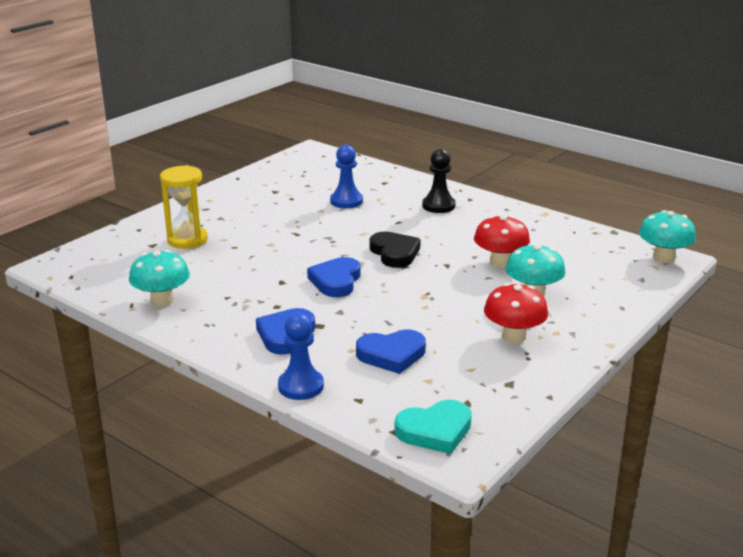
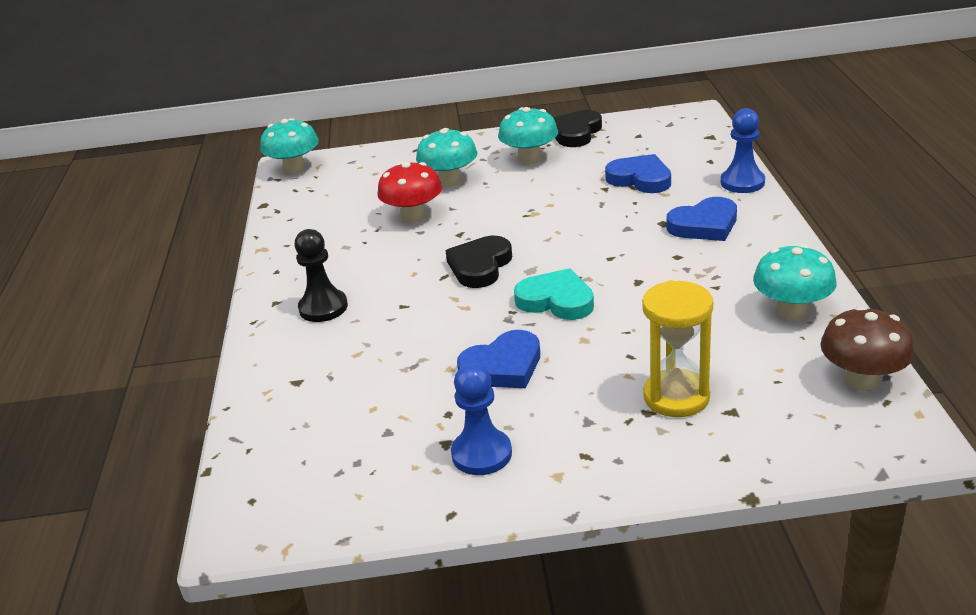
camera: 130 degrees left, 5 degrees up
blue heart [307,257,361,297] -> blue heart moved to [457,330,540,388]
blue pawn [330,145,363,208] -> blue pawn moved to [451,363,512,475]
turquoise heart [395,400,472,454] -> turquoise heart moved to [514,268,594,320]
red mushroom [484,283,548,343] -> turquoise mushroom [498,107,558,164]
none -> black heart [553,110,602,147]
none -> brown mushroom [821,306,915,391]

